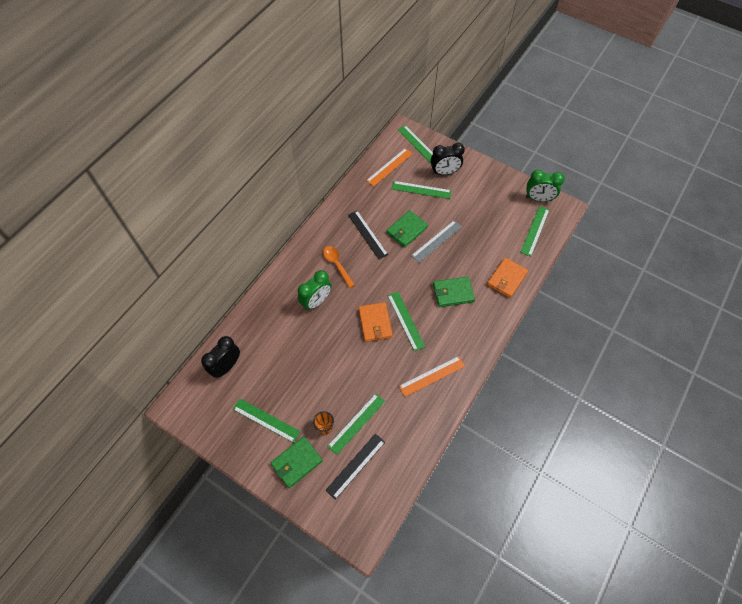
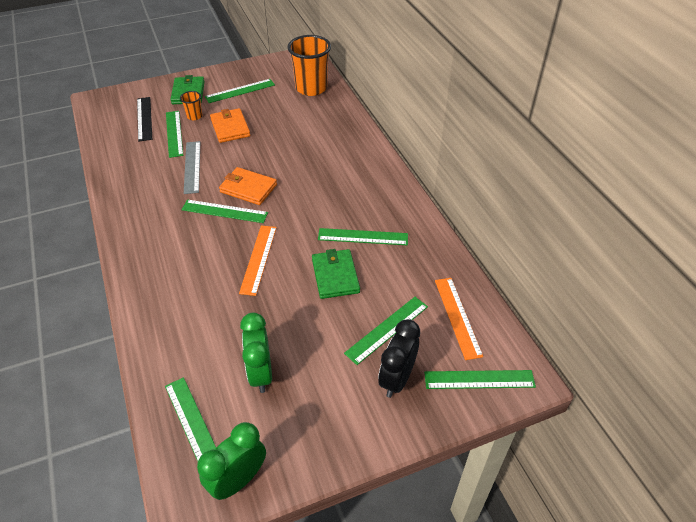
camera: 125 degrees right, 15 degrees down
black clock [201,336,240,378] -> orange cup [288,35,331,96]
green clock [298,270,331,311] -> green clock moved to [240,312,272,393]
orange spoon [323,246,355,288] -> none
black ruler [348,210,388,260] -> green ruler [318,228,408,245]
orange ruler [399,356,465,397] -> orange ruler moved to [239,225,277,296]
grey ruler [411,220,462,263] -> grey ruler moved to [184,141,200,194]
green wallet [433,276,475,307] -> none
orange wallet [487,258,528,298] -> orange wallet moved to [210,108,250,143]

